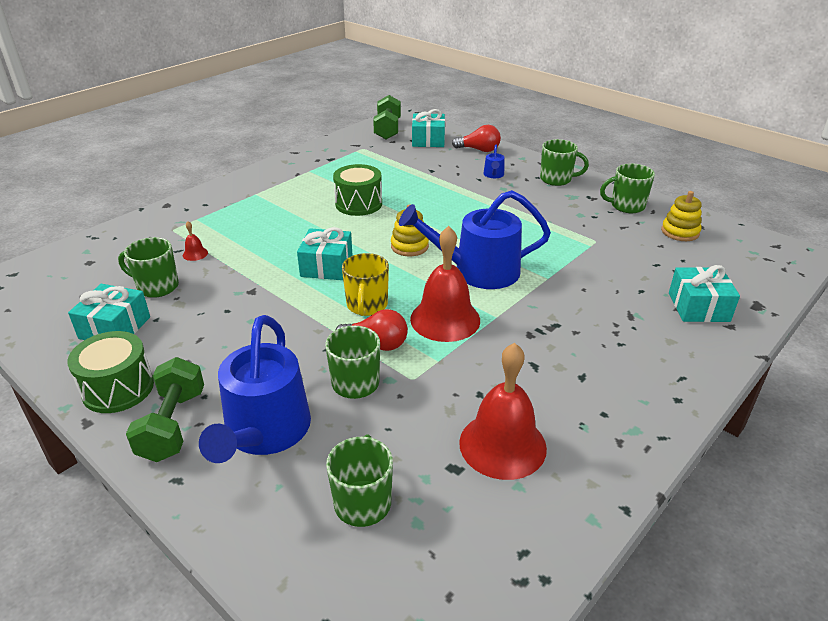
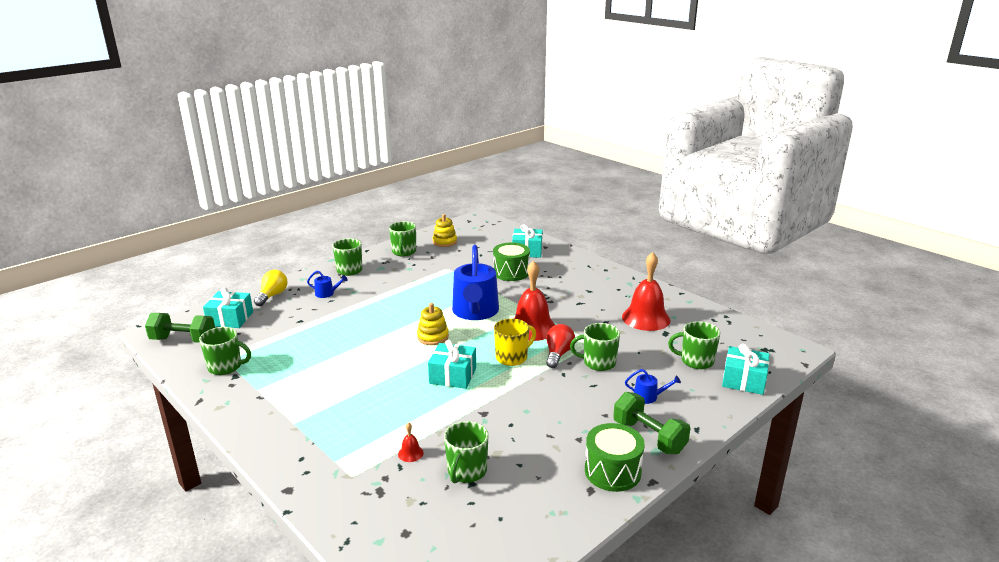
camera: 85 degrees left, 10 degrees down
turquoise gift [68,284,150,340] -> turquoise gift moved to [722,344,770,395]
green dumbbell [126,357,204,462] -> green dumbbell turned 45 degrees clockwise [613,392,690,454]
blue watering can [199,315,311,463] -> blue watering can [625,369,681,404], size x0.41
green drum [333,164,382,216] -> green drum moved to [493,242,530,281]
yellow mug [342,253,389,316] -> yellow mug turned 45 degrees counterclockwise [494,318,536,366]
red light bulb [452,125,501,152] -> yellow light bulb [254,270,288,306]
none -> green mug [199,327,251,375]

